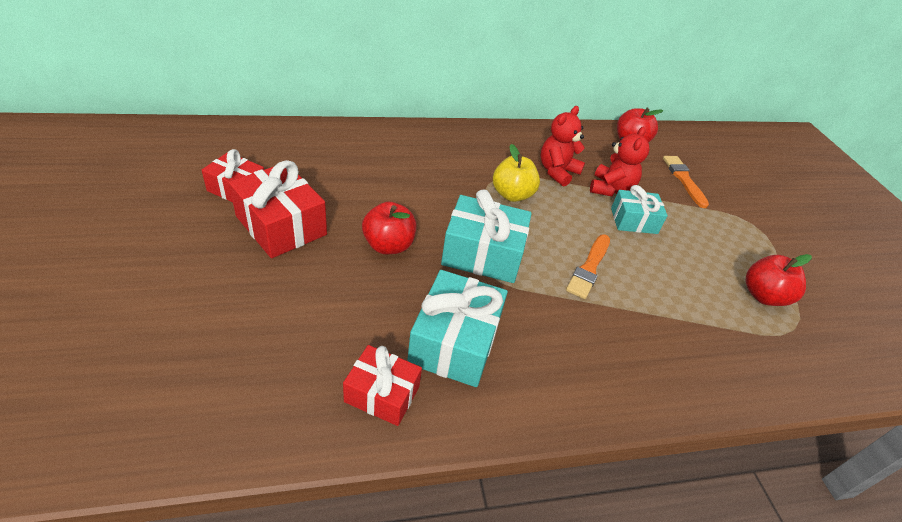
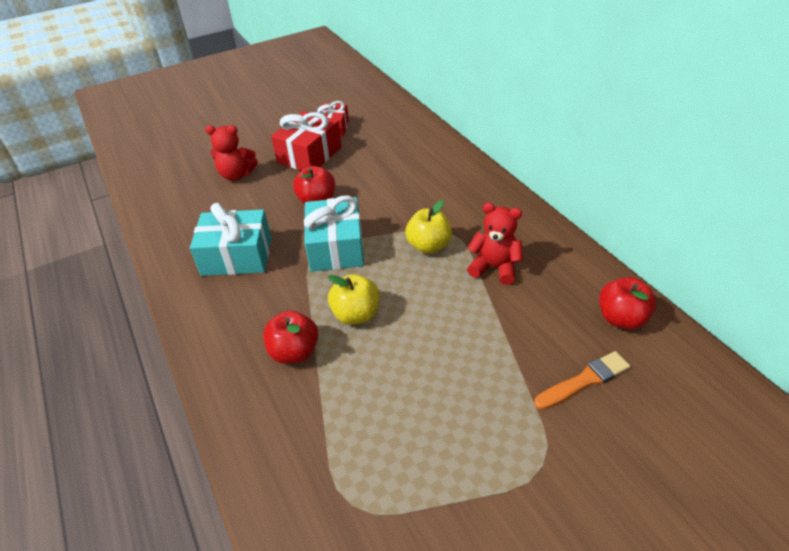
camera: 80 degrees right, 0 degrees up
red gift [343,345,422,426] -> none
orange brush [566,234,610,299] -> yellow apple [328,274,380,325]
red teddy bear [590,127,649,196] -> red teddy bear moved to [205,125,258,181]
turquoise gift [611,185,668,234] -> none
red apple [746,254,812,306] -> red apple moved to [263,310,319,364]

